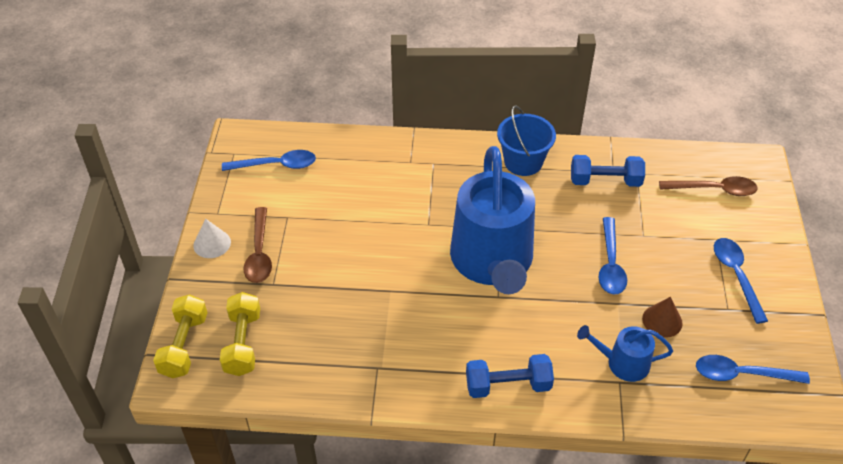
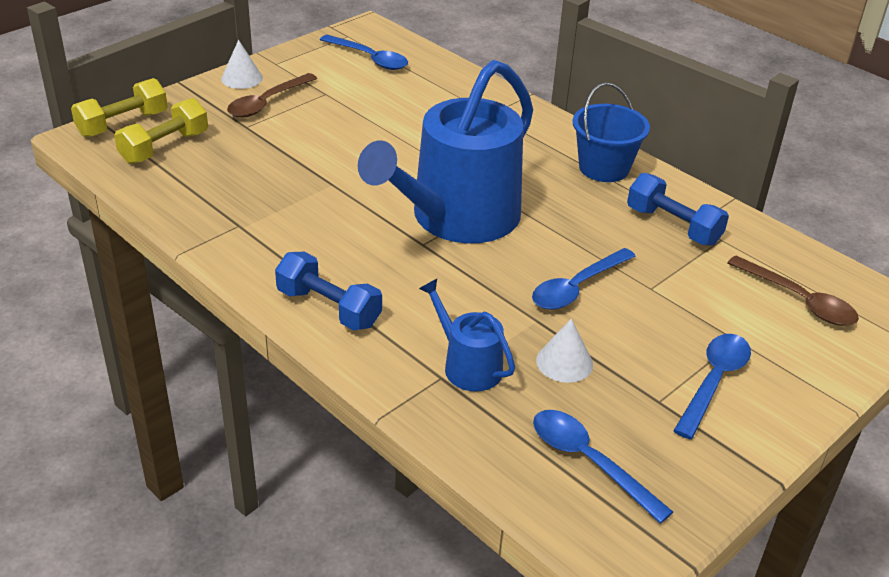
camera: 40 degrees right, 10 degrees down
brown cone [642,297,683,338] -> white cone [536,319,593,383]

